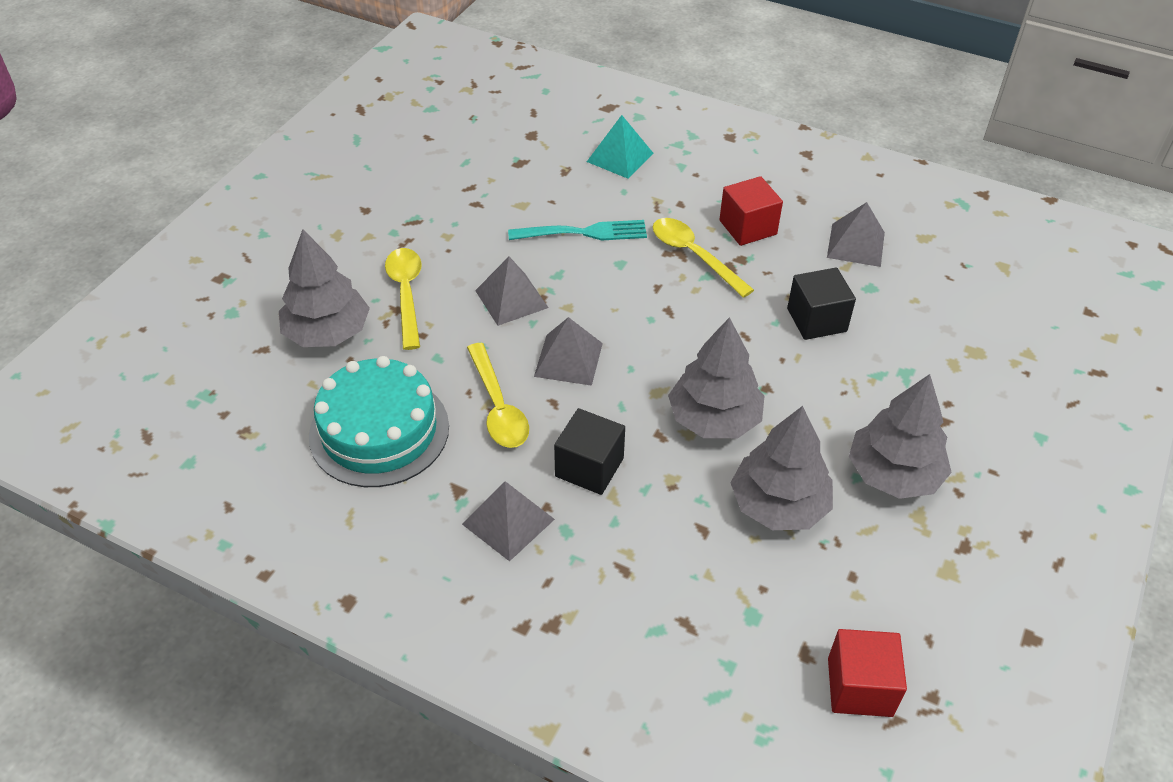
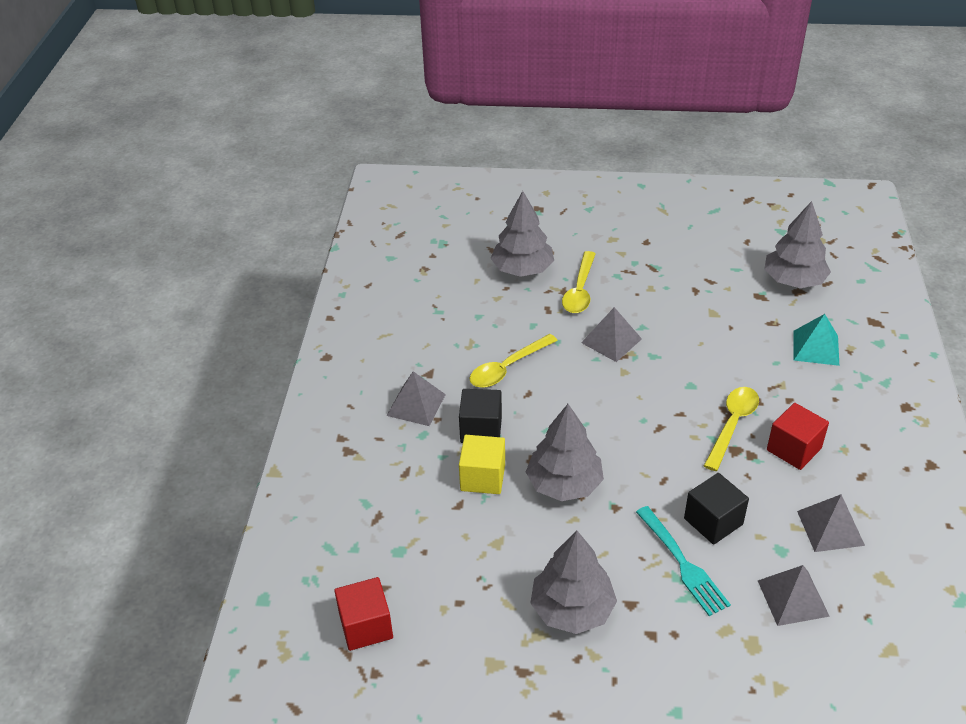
camera: 70 degrees right, 5 degrees down
turquoise cake [309,356,449,487] -> none
yellow spoon [385,248,422,350] -> yellow spoon turned 135 degrees clockwise [562,251,595,313]
turquoise fork [508,220,647,241] -> turquoise fork moved to [636,506,731,616]
grey pyramid [534,317,603,386] -> grey pyramid moved to [758,565,830,626]
grey tree [730,406,833,530] -> grey tree moved to [764,201,831,288]
none -> yellow cube [459,435,505,494]

